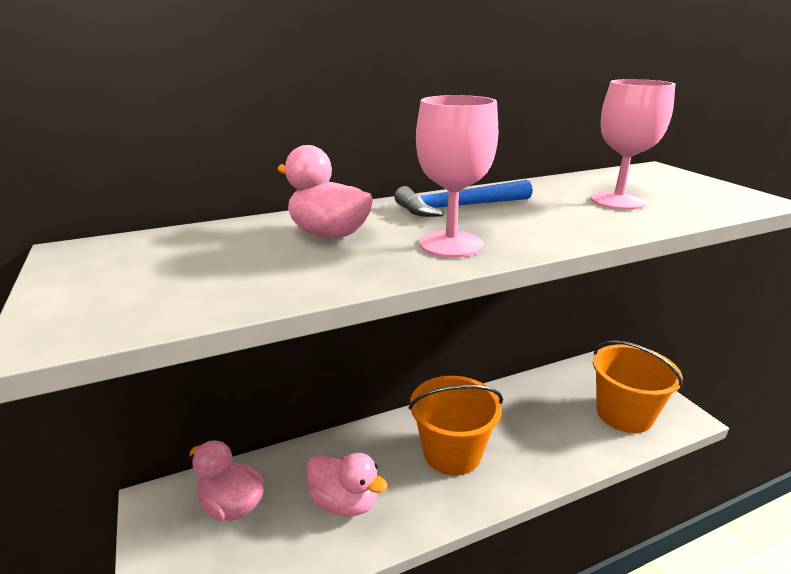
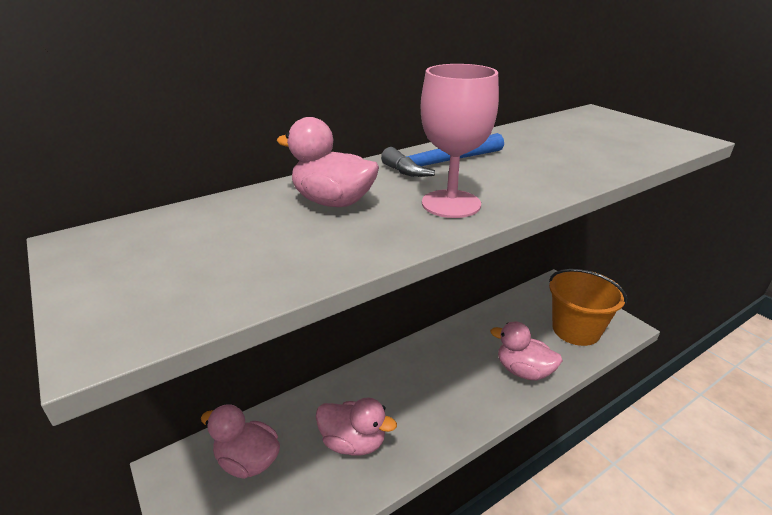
camera: 10 degrees left, 5 degrees up
orange bucket [409,376,503,475] -> none
pink goblet [591,79,675,210] -> none
none -> pink duck [490,321,563,381]

